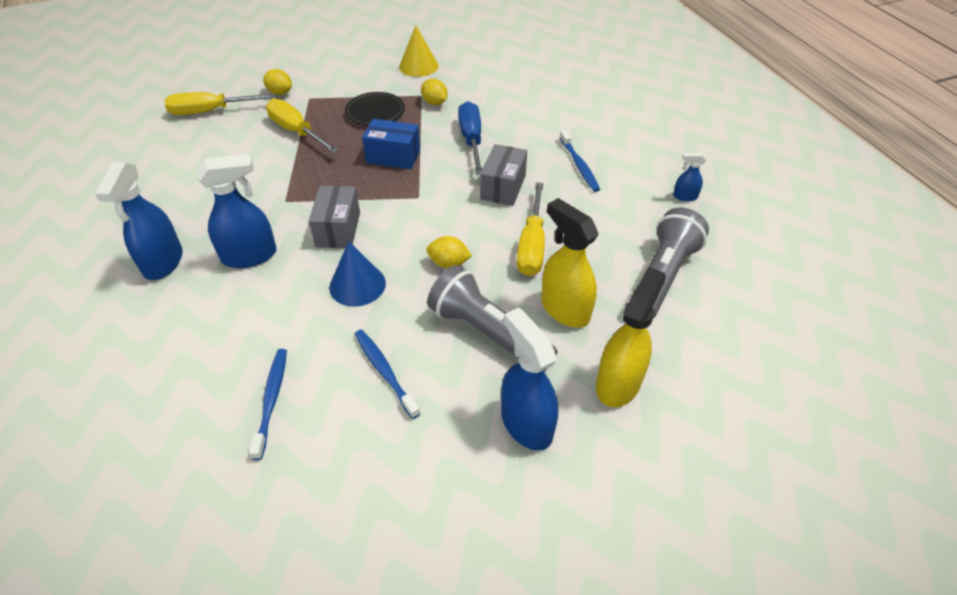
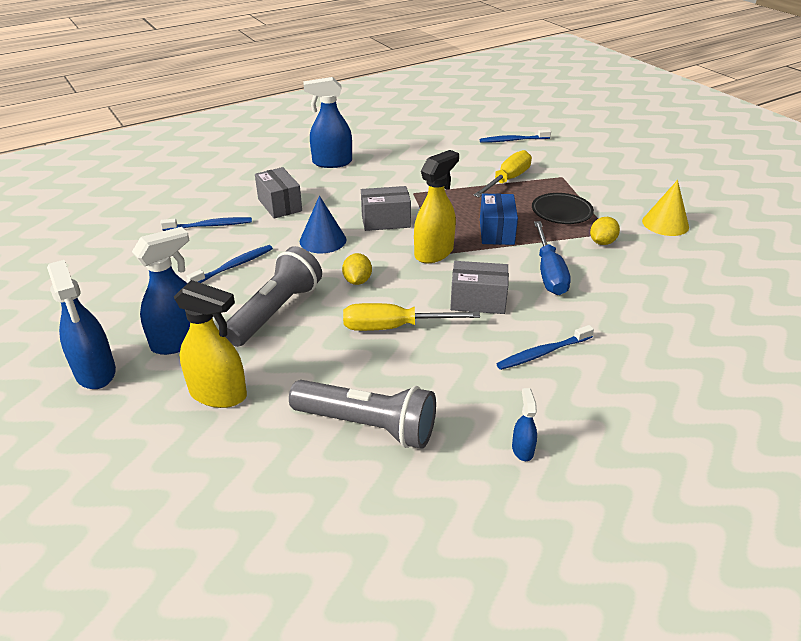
camera: 80 degrees right, 10 degrees down
yellow screwdriver [165,92,276,115] -> blue toothbrush [480,129,551,143]
blue spray bottle [197,154,277,268] -> blue spray bottle moved to [47,260,116,389]
yellow lemon [263,69,292,95] -> none
blue screwdriver [458,101,482,175] -> blue screwdriver turned 105 degrees clockwise [534,221,571,295]
yellow spray bottle [541,198,599,328] -> yellow spray bottle moved to [414,150,459,263]
none -> grey box [255,167,302,219]

